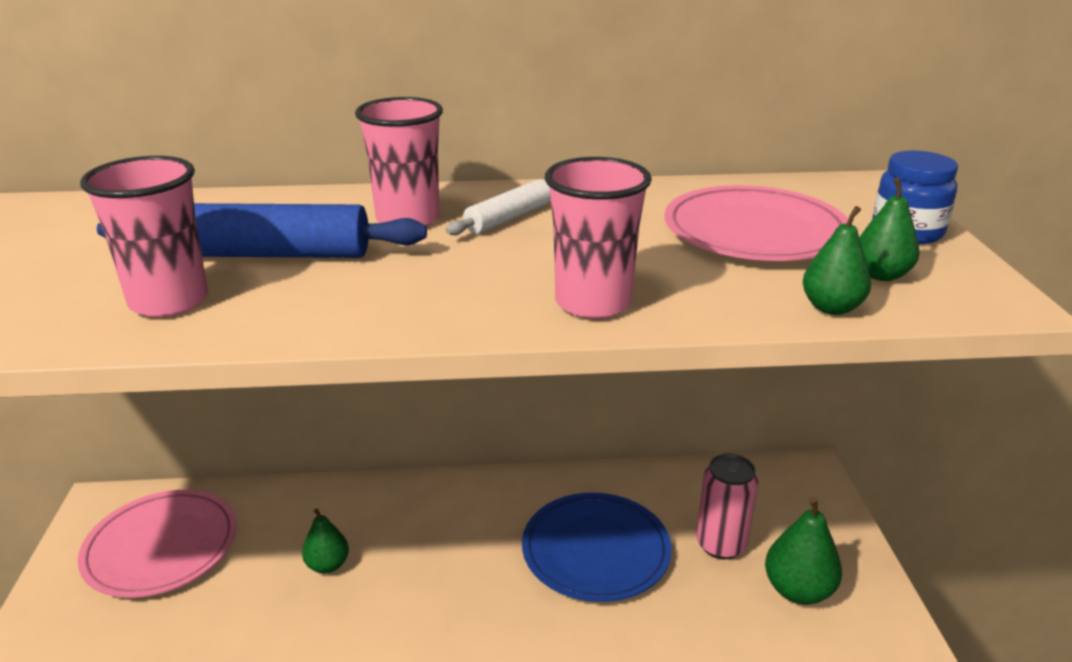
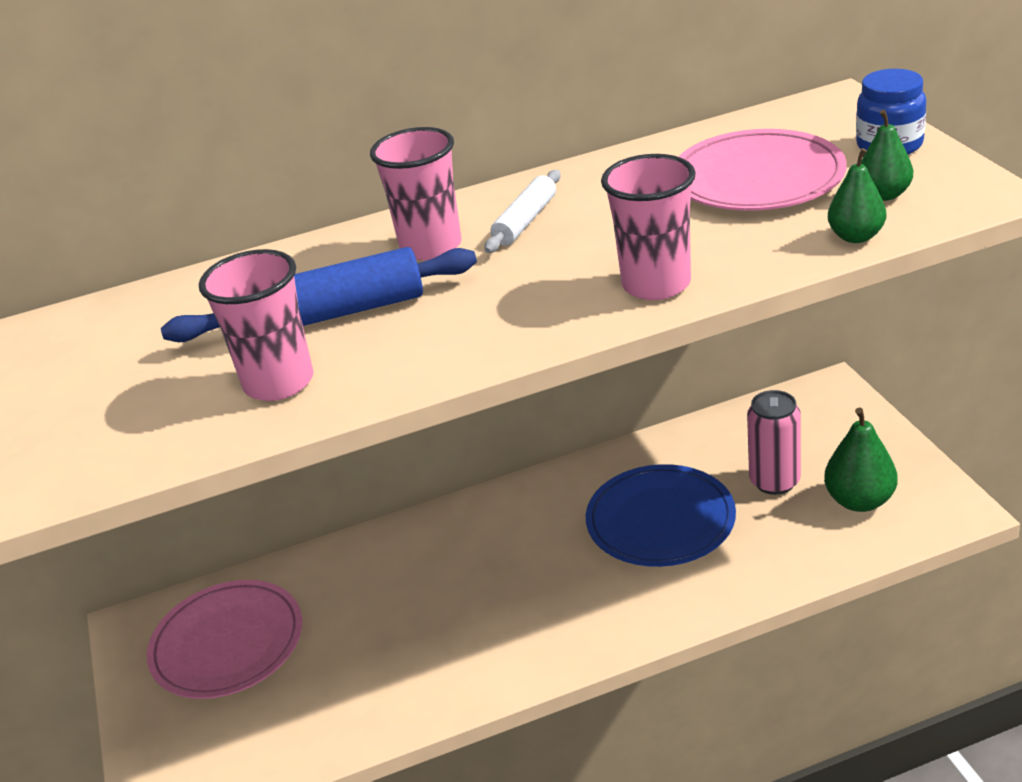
camera: 10 degrees left, 5 degrees up
green pear [302,509,349,574] -> none

